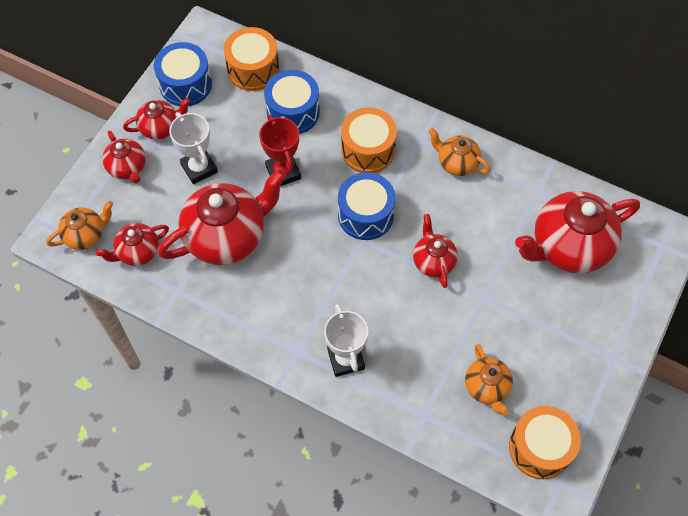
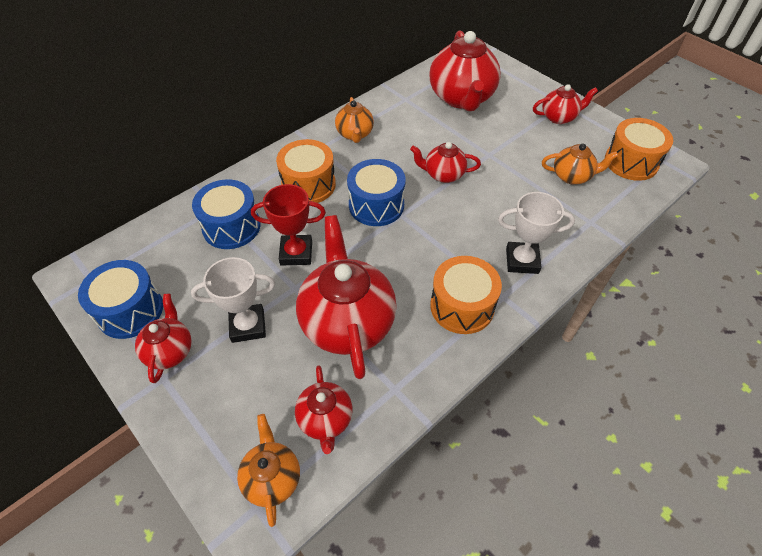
camera: 70 degrees left, 10 degrees down
red teapot [102,130,146,184] -> red teapot moved to [533,84,598,124]
orange drum [224,27,279,91] -> orange drum moved to [430,256,502,334]
orange teapot [428,128,491,176] -> orange teapot turned 60 degrees counterclockwise [335,97,374,143]

